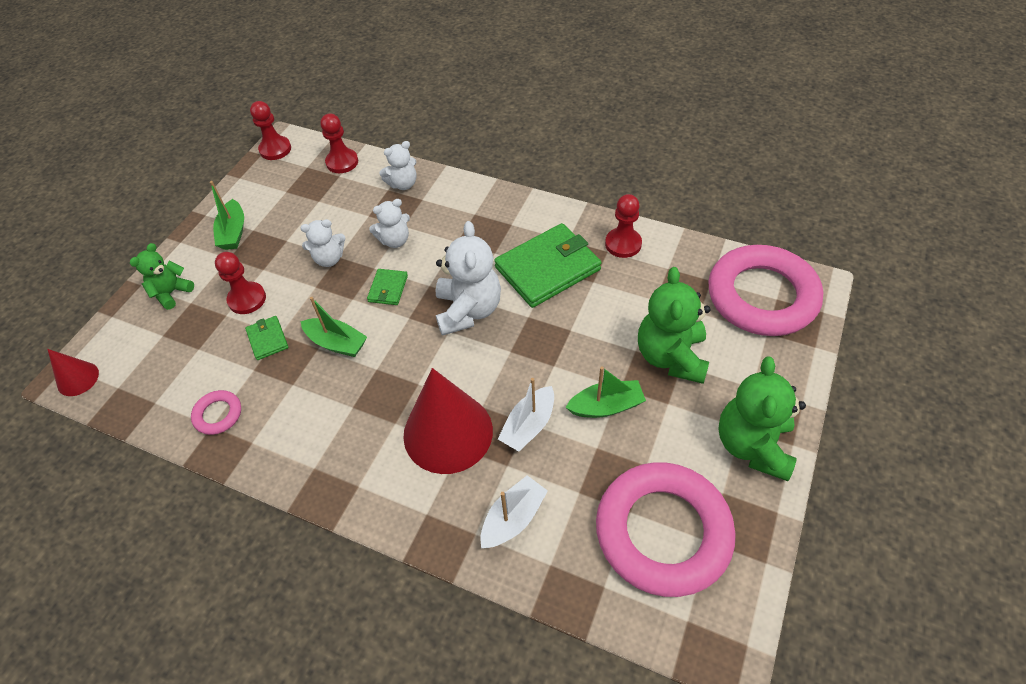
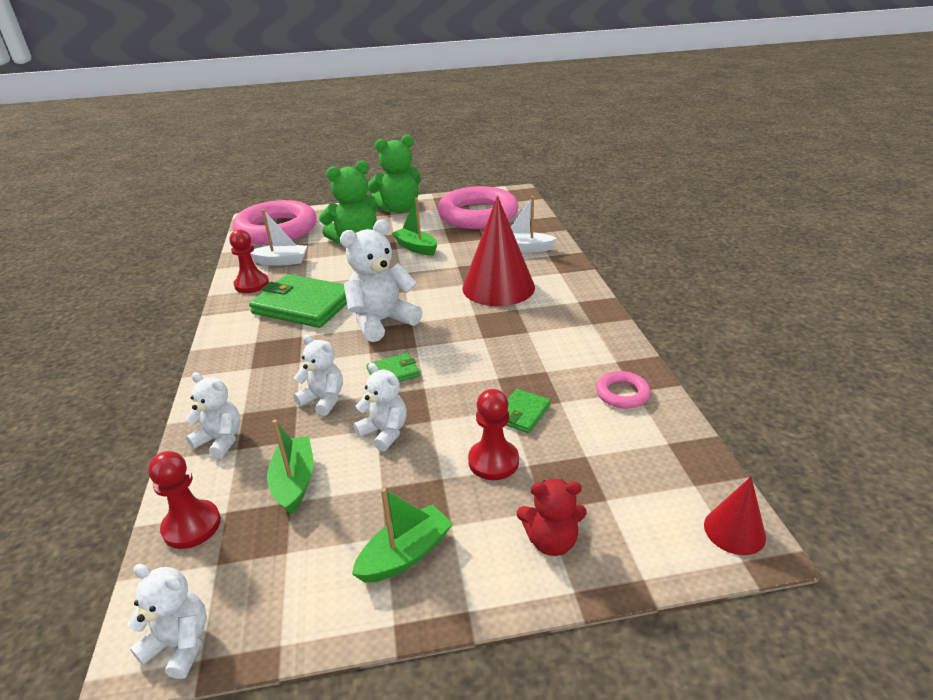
camera: 125 degrees left, 20 degrees down
green teddy bear [130,243,194,310] -> red teddy bear [517,479,587,556]
red pawn [250,101,291,160] -> white teddy bear [127,564,207,679]
green boat [300,297,367,357] -> green boat moved to [267,420,313,514]
white boat [498,378,554,452] -> white boat moved to [250,209,307,266]

